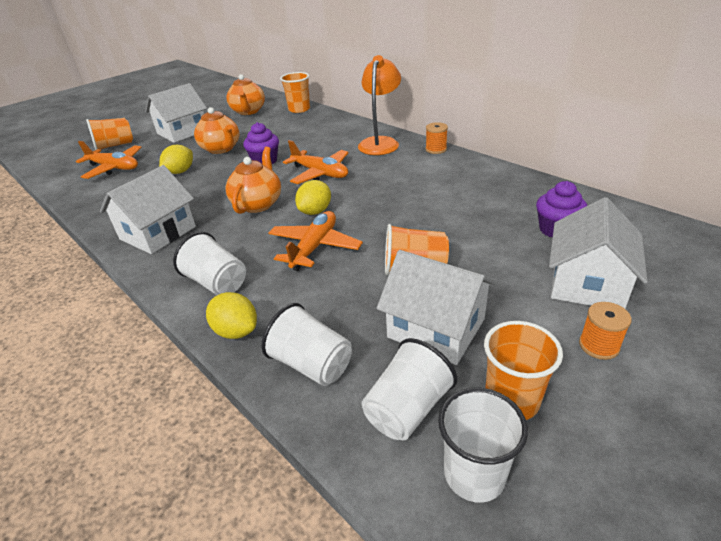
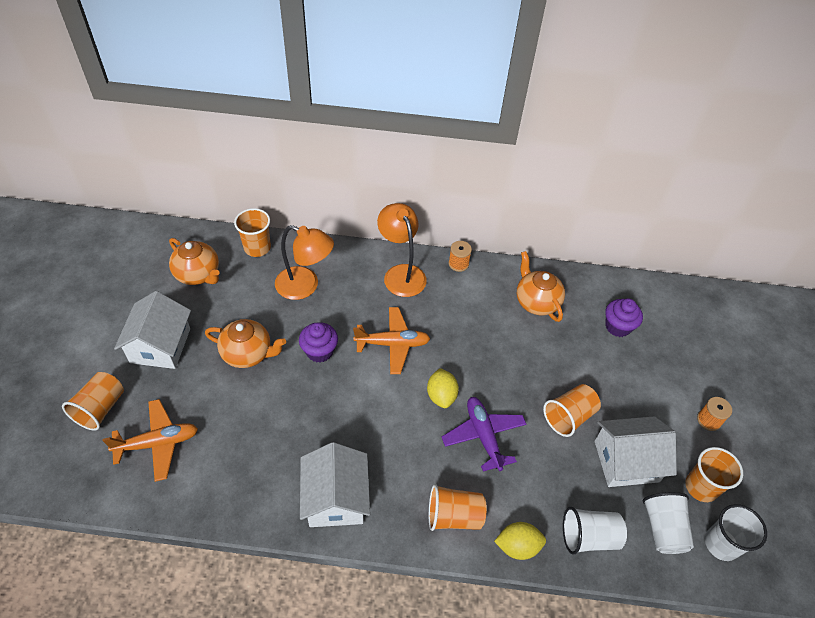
camera: 45 degrees left, 15 degrees up
yellow lemon [159,145,193,174] -> none
white cup [173,232,246,295] -> orange cup [429,484,487,531]
orange teapot [225,147,281,214] -> orange teapot moved to [517,251,565,322]
orange plane [268,211,363,271] -> purple plane [442,397,527,471]
white house [549,197,648,309] -> none
none -> orange lamp [275,225,334,300]

